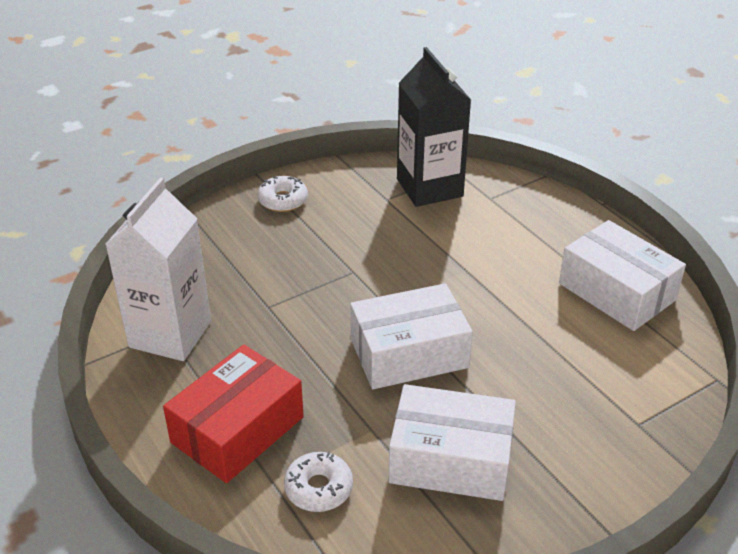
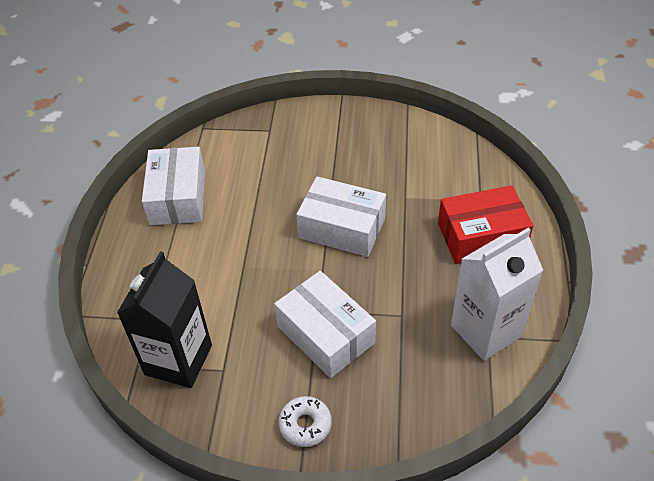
camera: 140 degrees left, 10 degrees up
white donut [284,452,353,512] -> none
white box [389,384,516,501] -> white box moved to [274,271,376,378]

